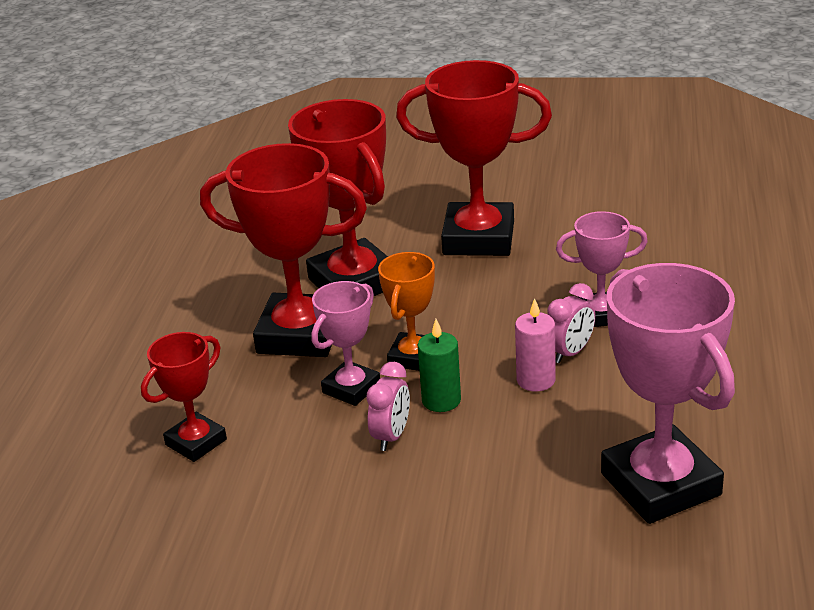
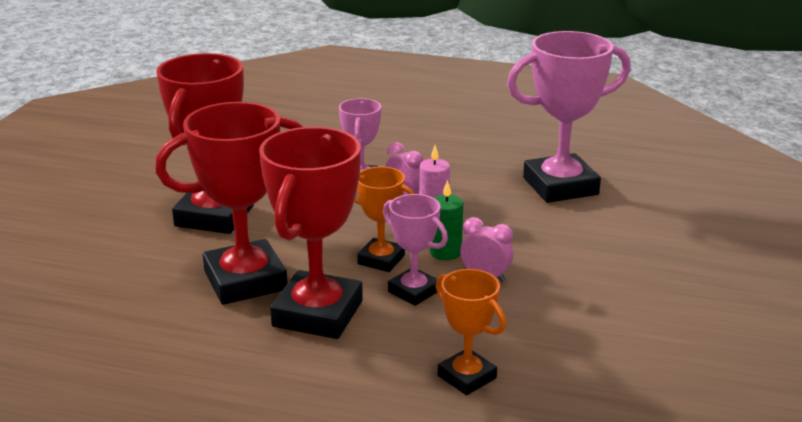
camera: 85 degrees left, 5 degrees down
red trophy [141,332,227,462] -> orange trophy [436,269,506,395]

